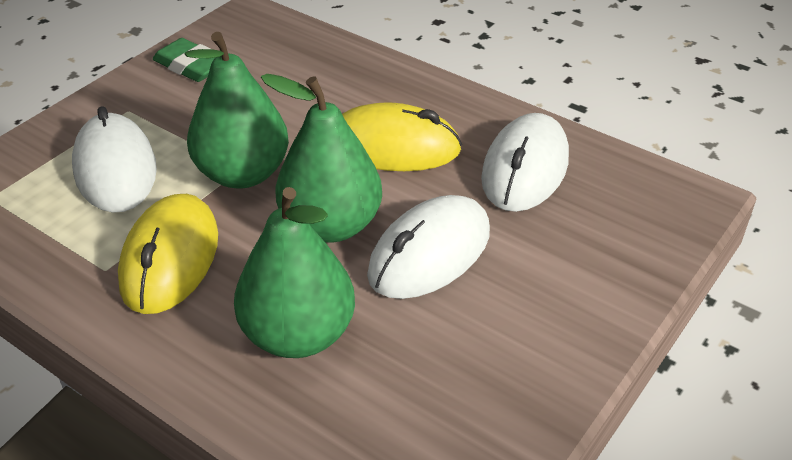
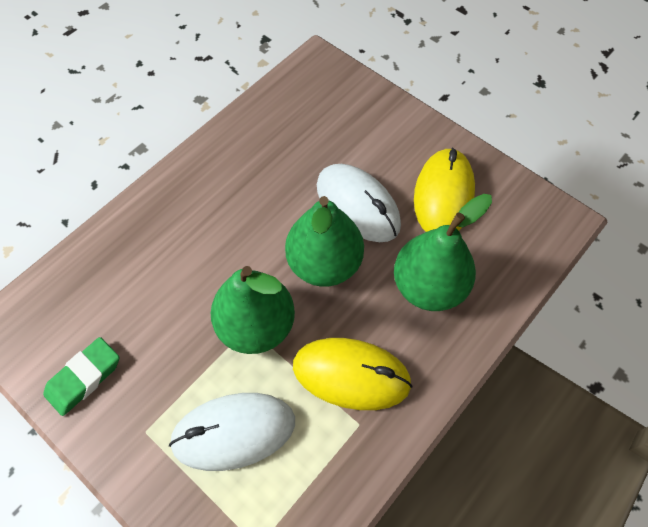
camera: 85 degrees left, 20 degrees up
yellow mouse [342,102,462,171] -> yellow mouse moved to [414,148,475,232]
white mouse [481,113,569,212] -> none

